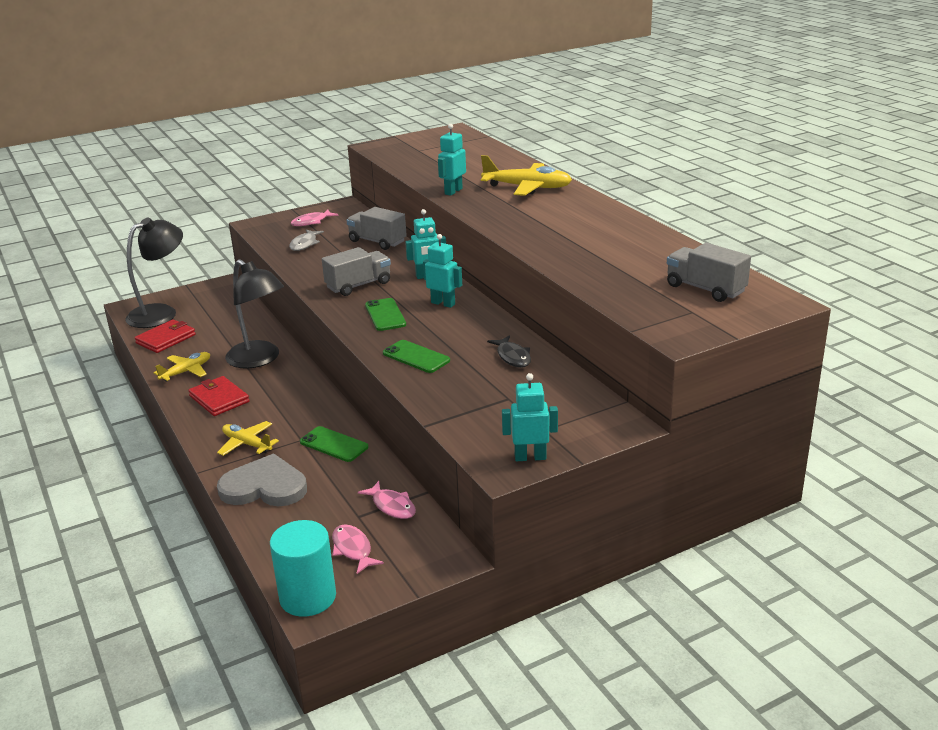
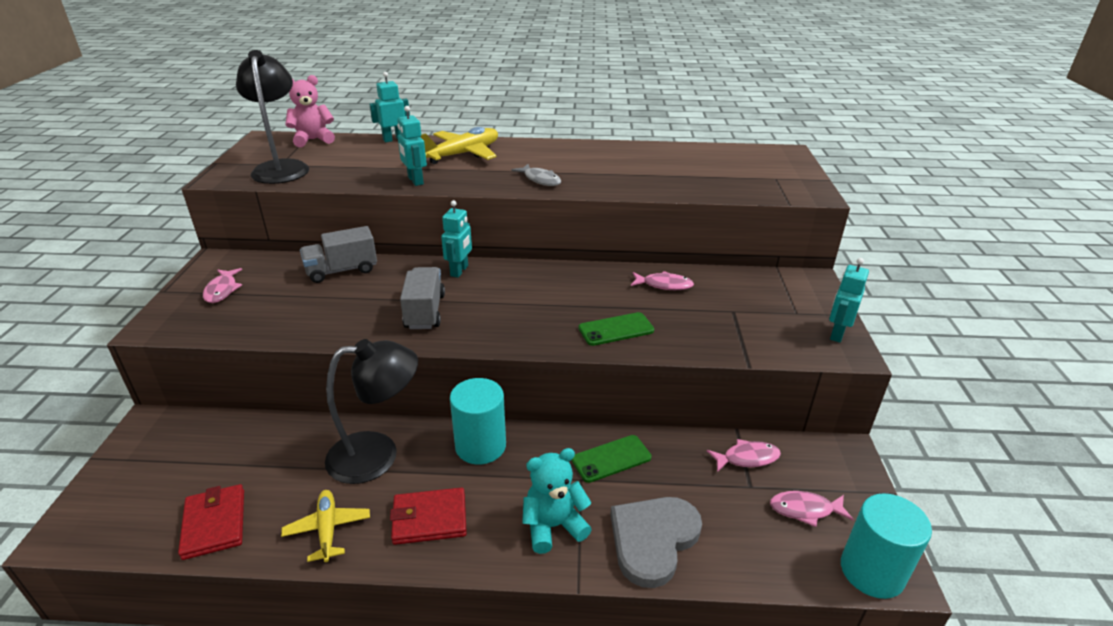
camera: 60 degrees left, 5 degrees up
black lamp [125,218,183,328] -> black lamp moved to [236,50,309,184]
yellow plane [217,421,279,456] -> turquoise teddy bear [522,448,592,554]
grey fish [289,229,324,251] -> grey fish moved to [511,164,561,186]
green phone [365,298,406,331] -> none
turquoise robot [423,234,462,308] -> turquoise robot moved to [369,72,410,142]
black fish [487,335,531,368] -> pink fish [631,271,694,290]
grey truck [667,243,751,302] -> none
none -> pink teddy bear [286,75,335,147]
none -> turquoise cylinder [450,378,506,464]

